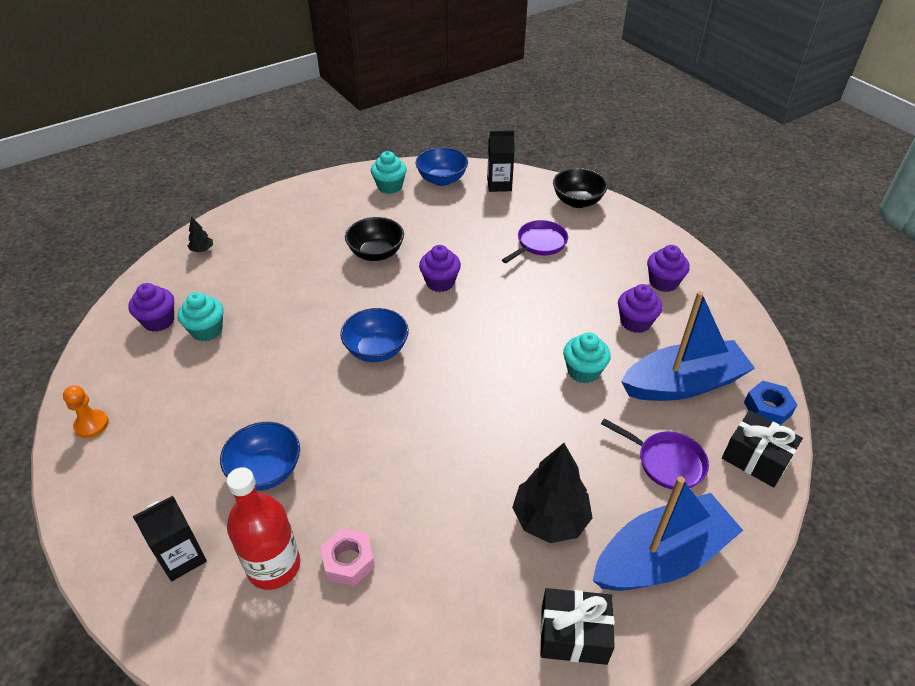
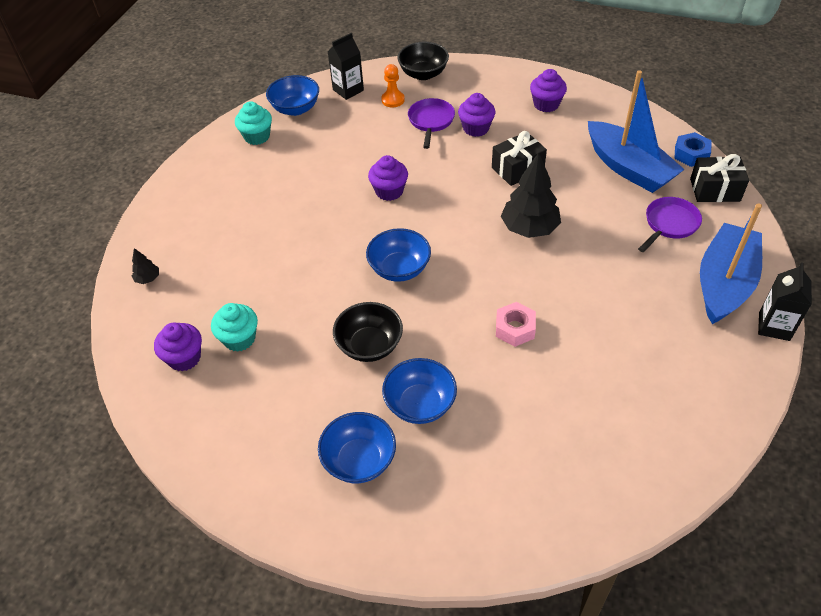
camera: 35 degrees left, 5 degrees up
orange pawn [63,385,109,438] -> orange pawn moved to [381,64,405,108]
black carton [133,496,207,581] -> black carton moved to [758,262,812,341]
red bottle [226,467,300,590] -> none
pink nut [320,528,375,586] -> pink nut moved to [496,302,536,347]
black bowl [345,217,404,261] -> black bowl moved to [333,302,403,362]
black tree [512,443,592,543] -> black tree moved to [501,152,561,238]
black gift [540,588,615,665] -> black gift moved to [492,131,547,186]
turquoise cupcake [563,333,611,384] -> none
purple pan [601,418,709,490] -> purple pan turned 45 degrees counterclockwise [638,197,702,252]
purple cupcake [618,284,663,333] -> purple cupcake moved to [458,93,495,137]
blue boat [621,291,755,401] -> blue boat turned 105 degrees clockwise [588,70,685,193]
none -> blue bowl [318,412,396,483]

